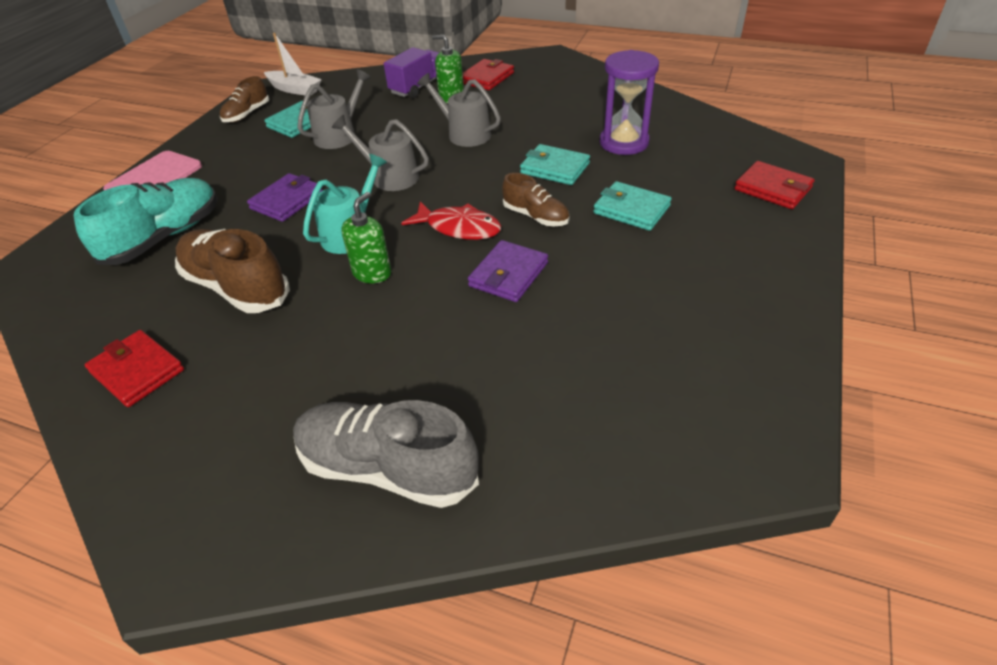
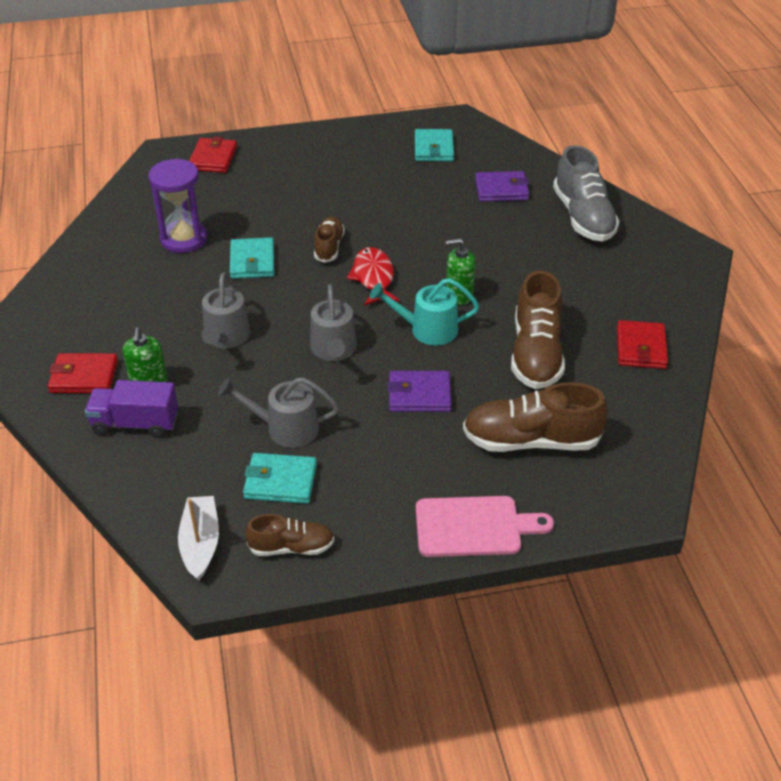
camera: 125 degrees left, 0 degrees up
turquoise shoe [73,178,218,265] -> brown shoe [463,382,608,452]
purple wallet [468,240,548,302] -> purple wallet moved to [475,171,530,202]
turquoise wallet [593,181,672,231] -> turquoise wallet moved to [415,129,454,161]

